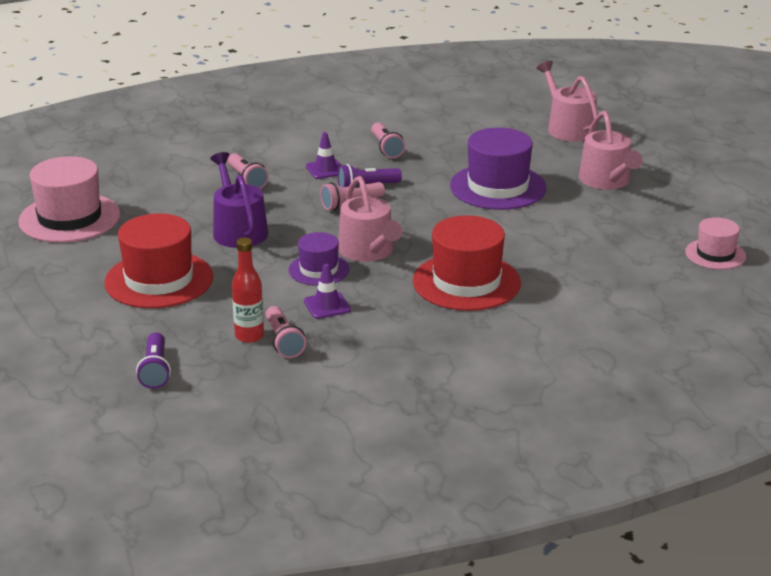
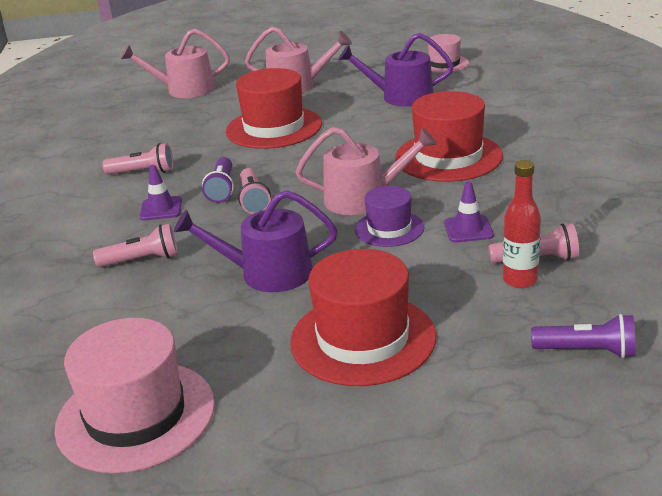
camera: 70 degrees left, 0 degrees up
purple hat [450,128,547,210] -> red hat [226,68,322,149]
none -> purple watering can [338,33,454,107]

